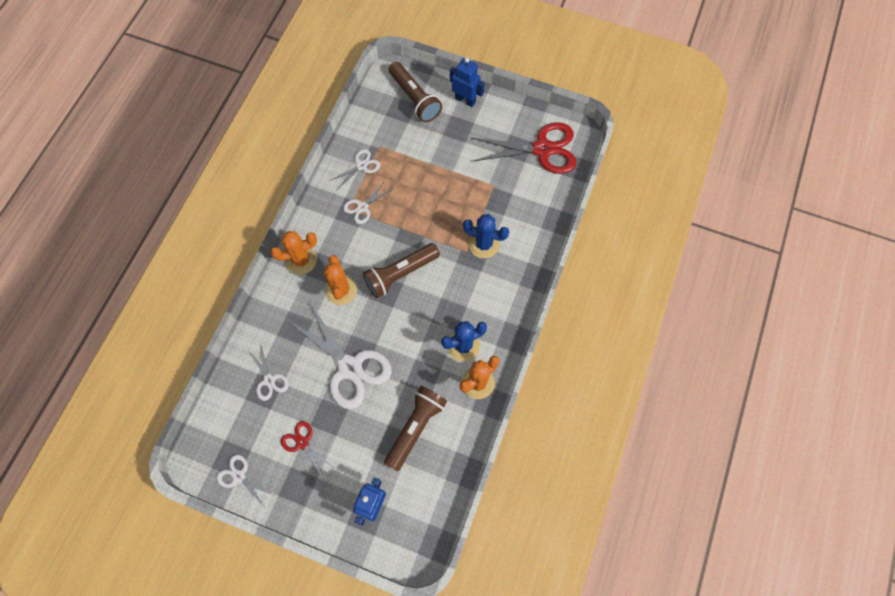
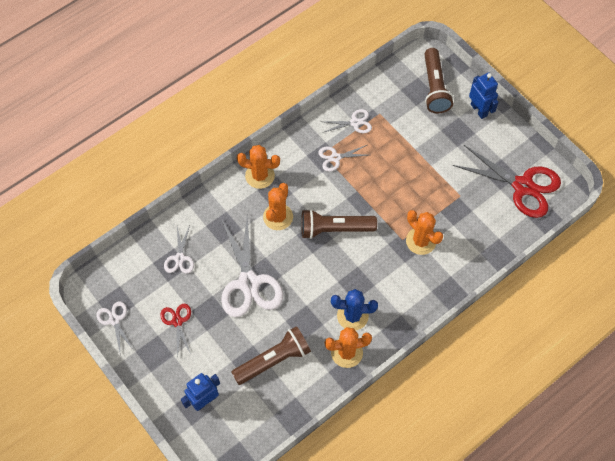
camera: 30 degrees right, 5 degrees down
blue cactus [463,214,509,258] -> orange cactus [406,210,443,255]

